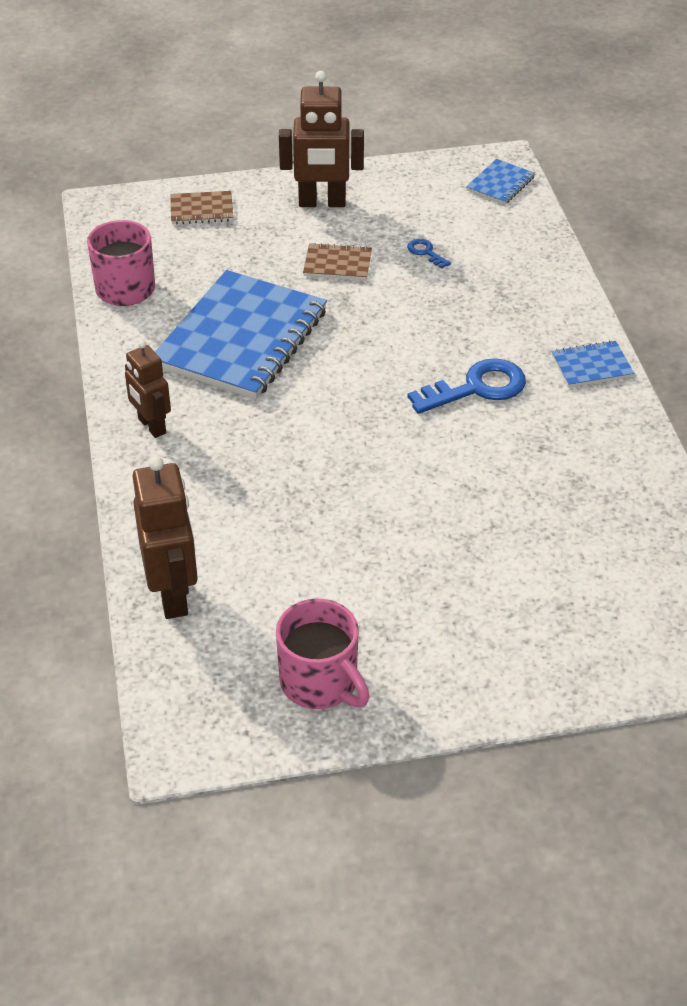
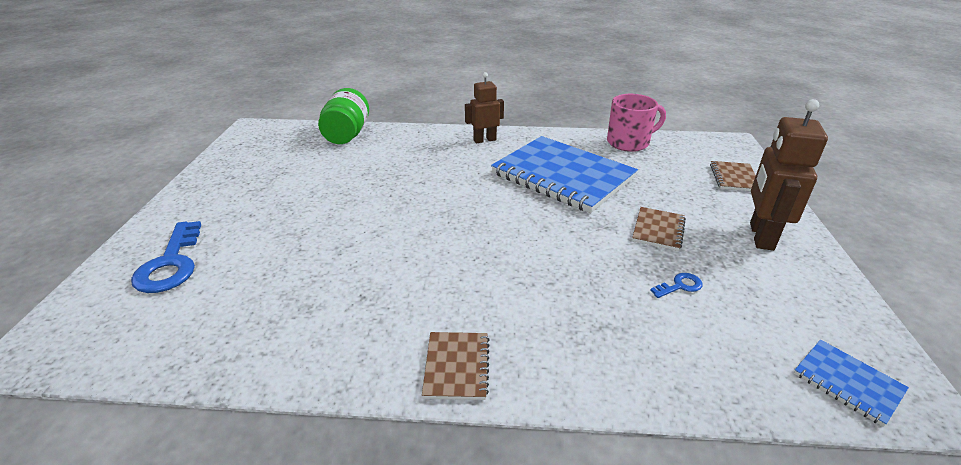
camera: 105 degrees right, 10 degrees down
brown robot [133,456,198,619] -> green jar [318,88,369,144]
pink mug [276,599,370,709] -> none
blue key [408,358,526,414] -> blue key moved to [131,221,201,293]
blue notebook [551,340,634,387] -> brown notebook [422,332,490,400]

